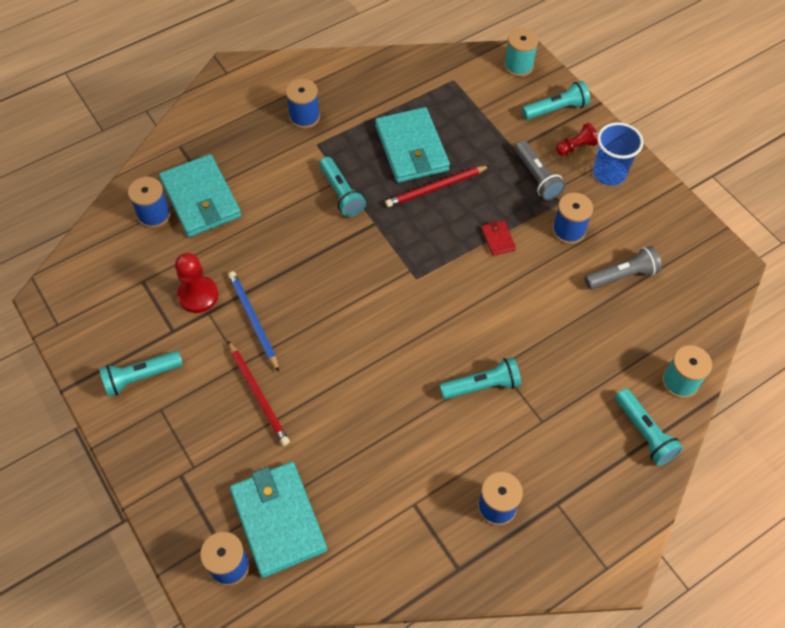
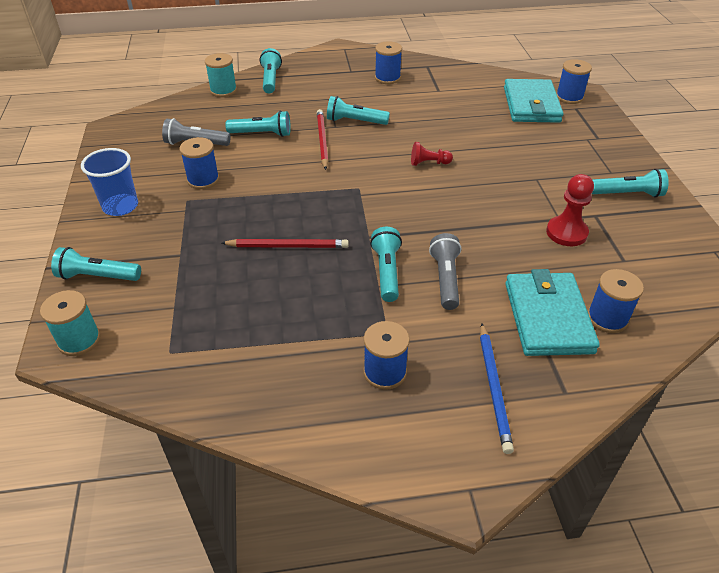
camera: 155 degrees left, 15 degrees down
blue pencil [228,271,279,372] -> blue pencil moved to [480,323,514,454]
red pencil [228,341,290,446] -> red pencil moved to [317,109,329,170]
turquoise wallet [375,107,450,183] -> none
red wallet [481,221,516,256] -> none
grey flashlight [515,141,565,200] -> grey flashlight moved to [429,233,461,310]
red pawn [556,123,598,156] -> red pawn moved to [411,142,453,166]
none -> turquoise flashlight [225,111,291,137]

